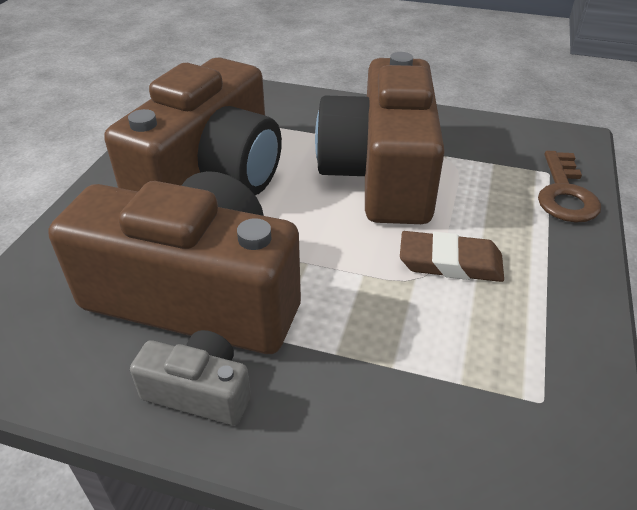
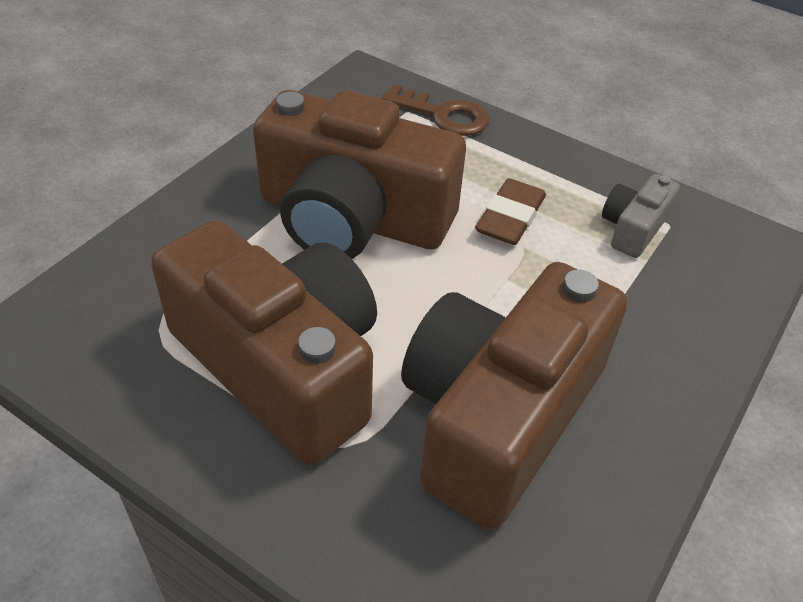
camera: 75 degrees left, 5 degrees up
grey camera [130,330,251,426] -> grey camera moved to [602,174,680,258]

